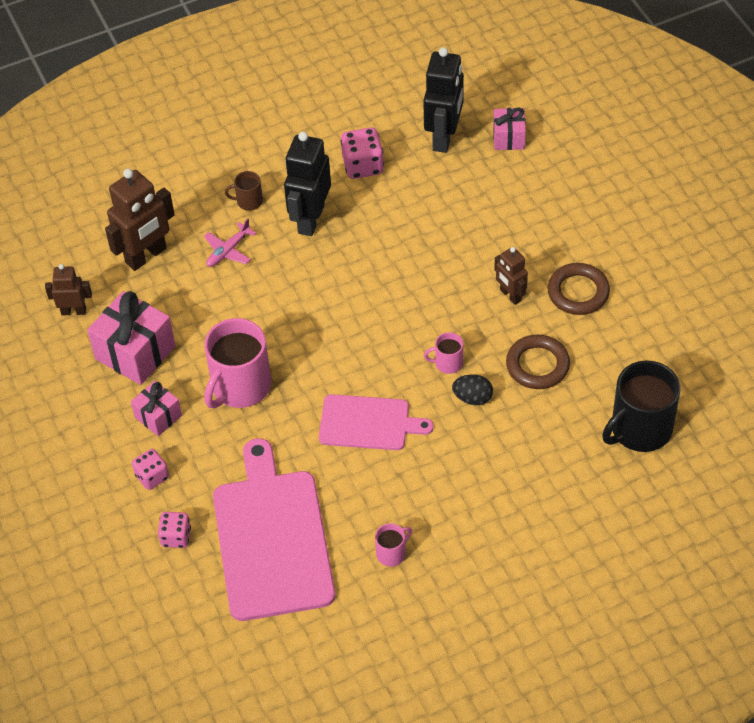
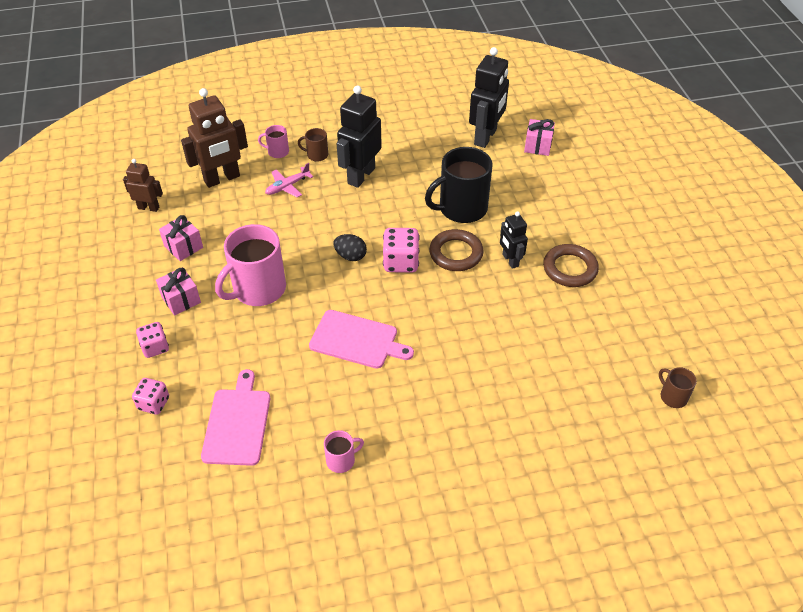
camera: 10 degrees right, 5 degrees down
pink gift [87,291,176,385] -> pink gift [159,215,203,261], size x0.57
pink cutting board [213,438,335,621] -> pink cutting board [201,369,270,466], size x0.58
pink dice [341,127,384,179] -> pink dice moved to [383,228,420,273]
pink mug [424,332,463,374] -> pink mug moved to [258,125,289,158]
black egg [452,374,493,405] -> black egg moved to [333,234,367,261]
brown robot [494,247,528,305] -> black robot [500,211,528,269]
brown ring [506,334,570,389] -> brown ring moved to [429,229,484,271]
black mug [602,361,680,452] -> black mug moved to [425,147,493,223]
none -> brown mug [659,367,697,408]

